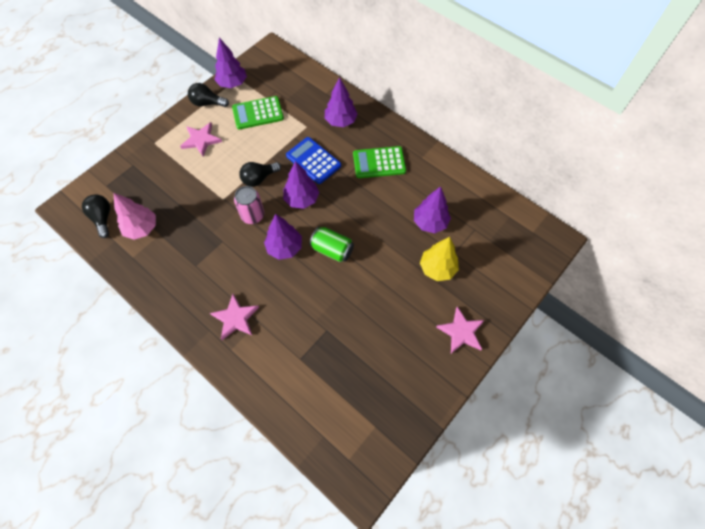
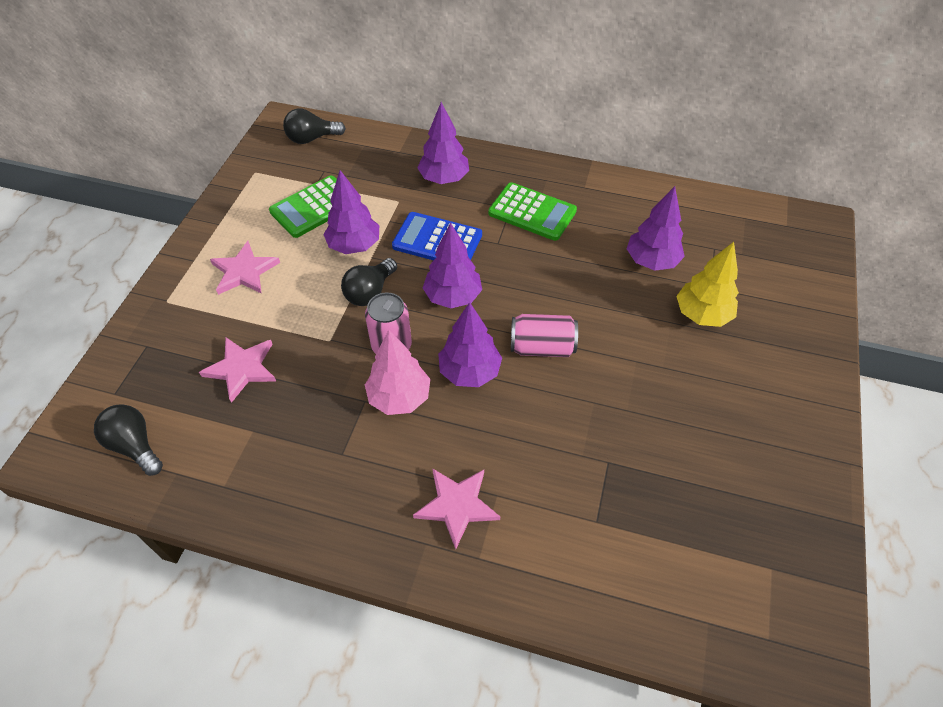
camera: 25 degrees left, 10 degrees down
pink tree [114,193,156,240] -> pink tree moved to [365,330,430,415]
black light bulb [188,83,229,107] -> black light bulb moved to [283,108,346,144]
purple tree [215,37,247,88] -> purple tree moved to [323,170,379,254]
green can [309,227,354,262] -> pink can [511,314,578,357]
green calculator [353,146,406,178] -> green calculator turned 120 degrees counterclockwise [488,182,577,241]
pink star [436,307,485,354] -> pink star moved to [199,338,276,403]

